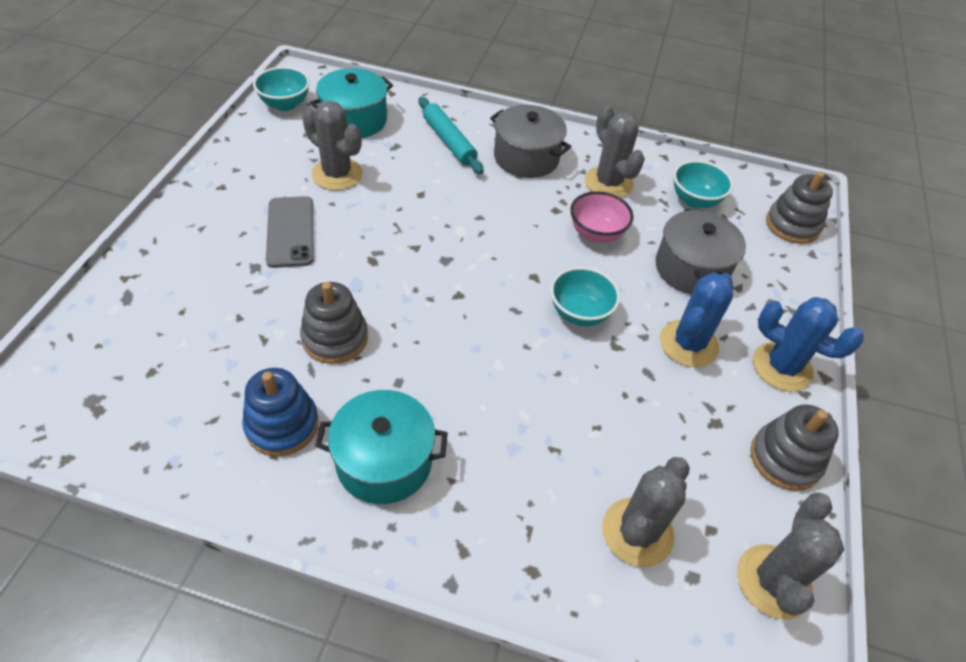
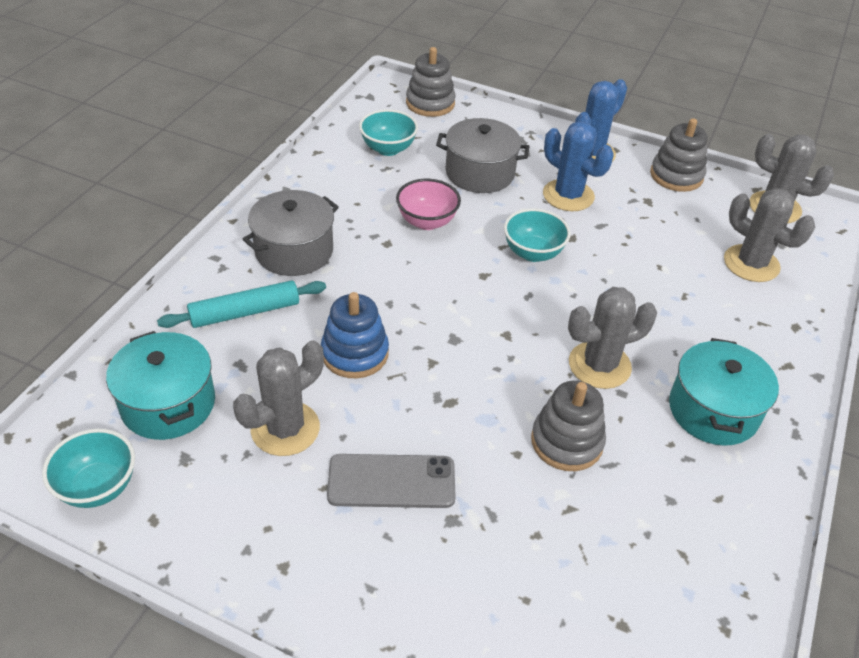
camera: 80 degrees left, 5 degrees down
blue stacking toy [242,368,319,457] -> blue stacking toy moved to [321,292,389,378]
grey cactus [585,105,645,198] -> grey cactus moved to [568,287,657,389]

